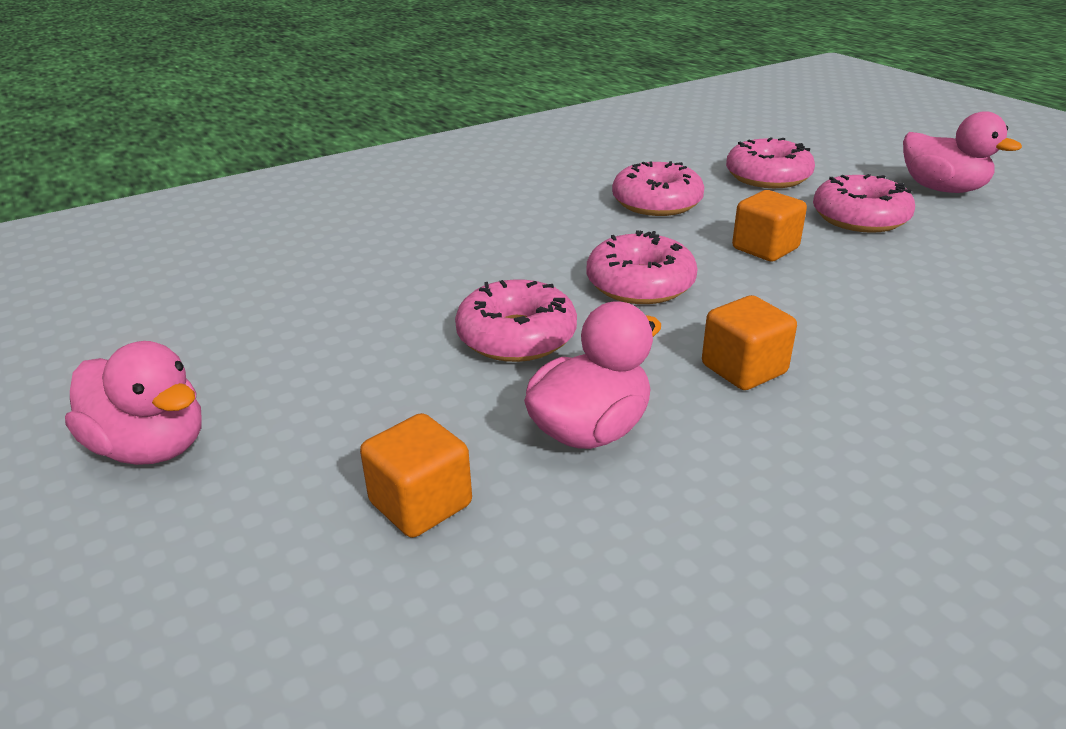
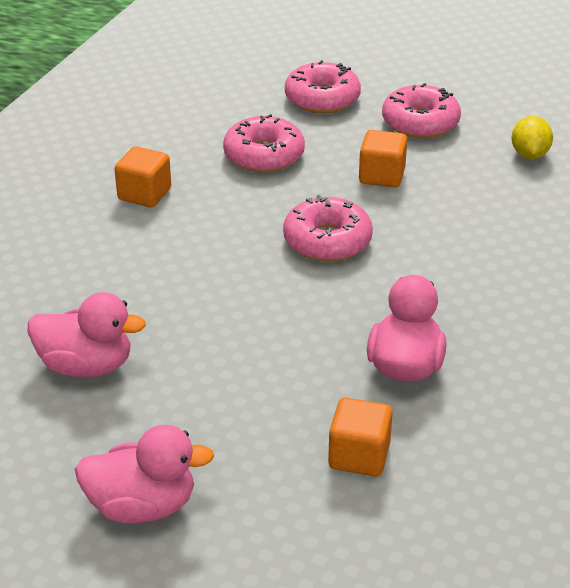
camera: 35 degrees left, 5 degrees up
pink donut [455,279,577,362] -> none
orange cube [702,295,797,390] -> orange cube moved to [115,146,171,207]
pink duck [903,111,1022,193] -> pink duck moved to [28,292,146,378]
none -> yellow lemon [511,116,553,159]

